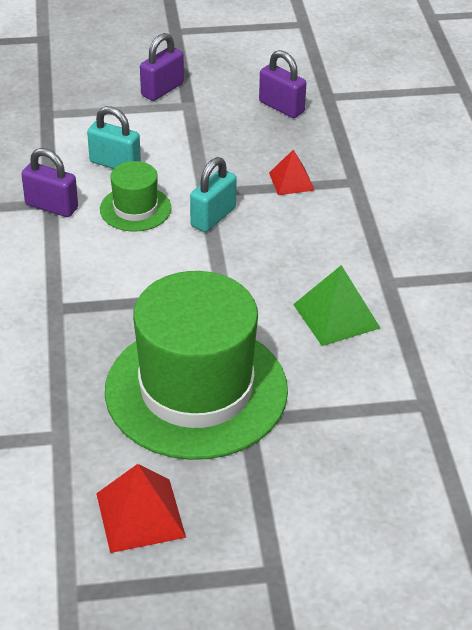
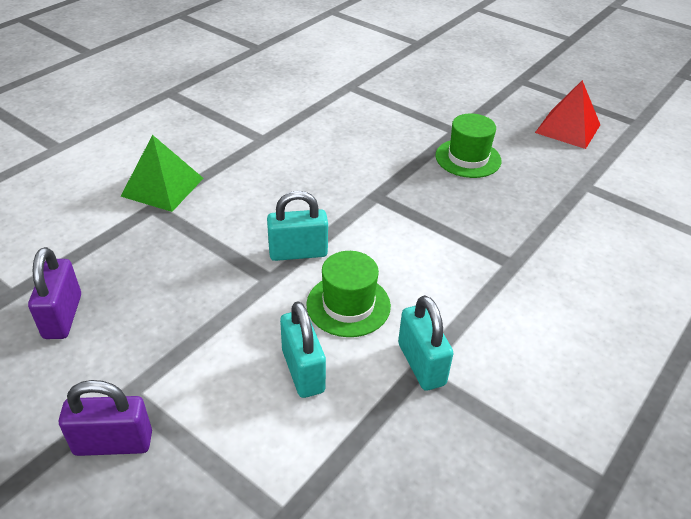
camera: 135 degrees left, 0 degrees up
purple padlock [21,148,78,217] -> turquoise padlock [398,295,454,391]
green hat [105,271,288,460] -> green hat [435,113,501,178], size x0.45
red pyramid [269,149,315,195] -> none
green pyramid [293,265,380,346] -> green pyramid moved to [121,135,204,212]

